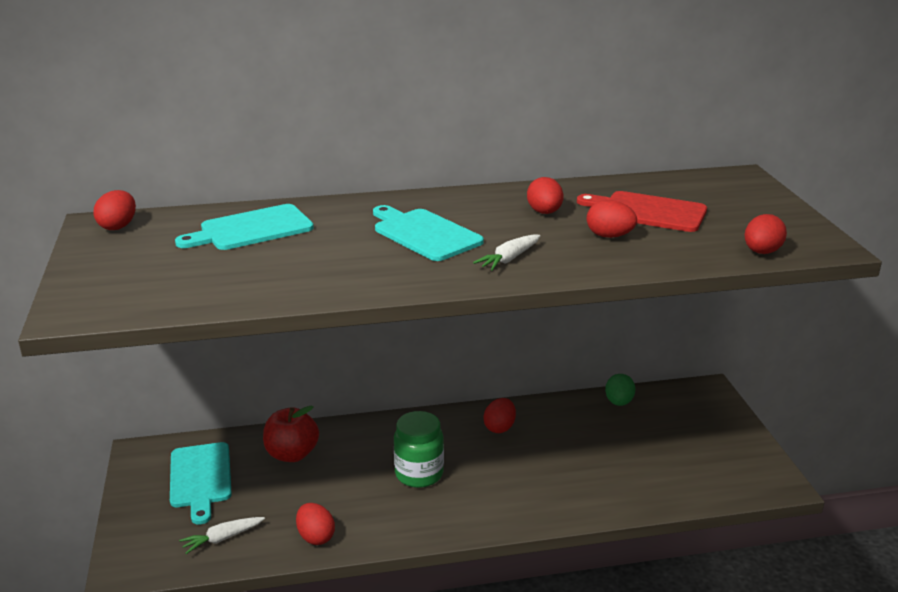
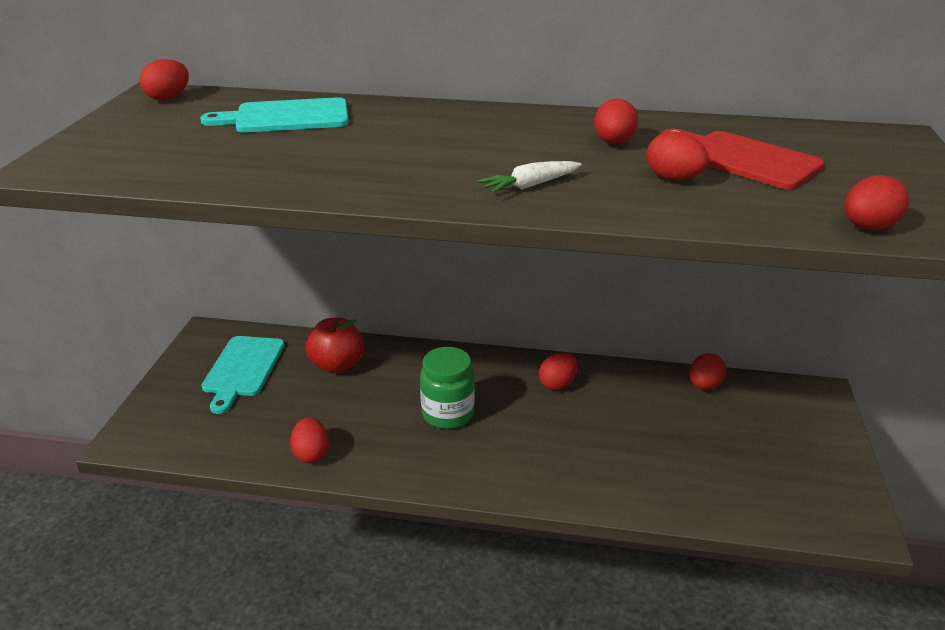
camera: 20 degrees right, 5 degrees up
white carrot [179,517,265,554] -> none
turquoise cutting board [373,205,484,261] -> none
green egg [605,374,635,406] -> red egg [690,353,727,390]

